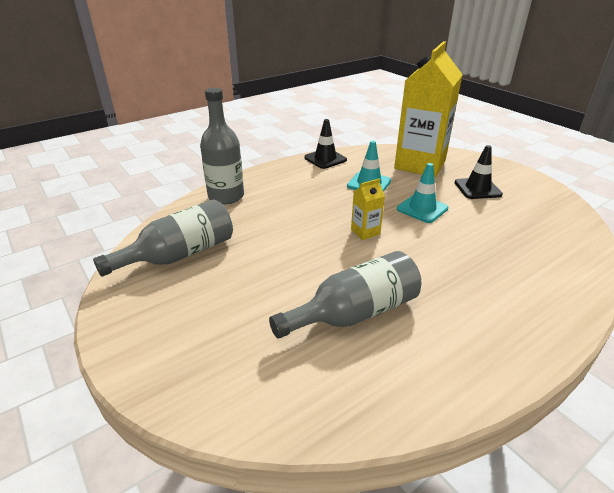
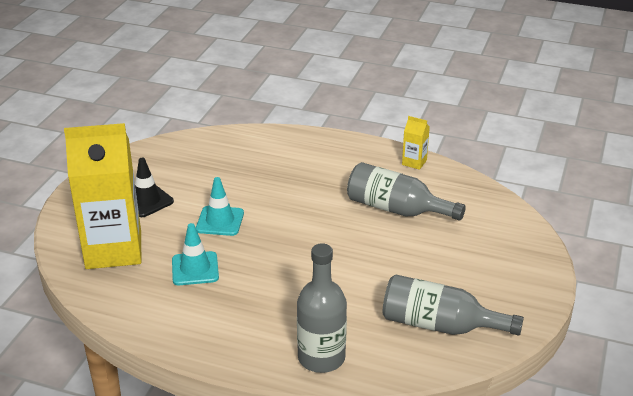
camera: 125 degrees left, 0 degrees up
black traffic cone [304,119,347,169] -> none
yellow carton [351,179,385,240] -> yellow carton moved to [402,116,430,170]

